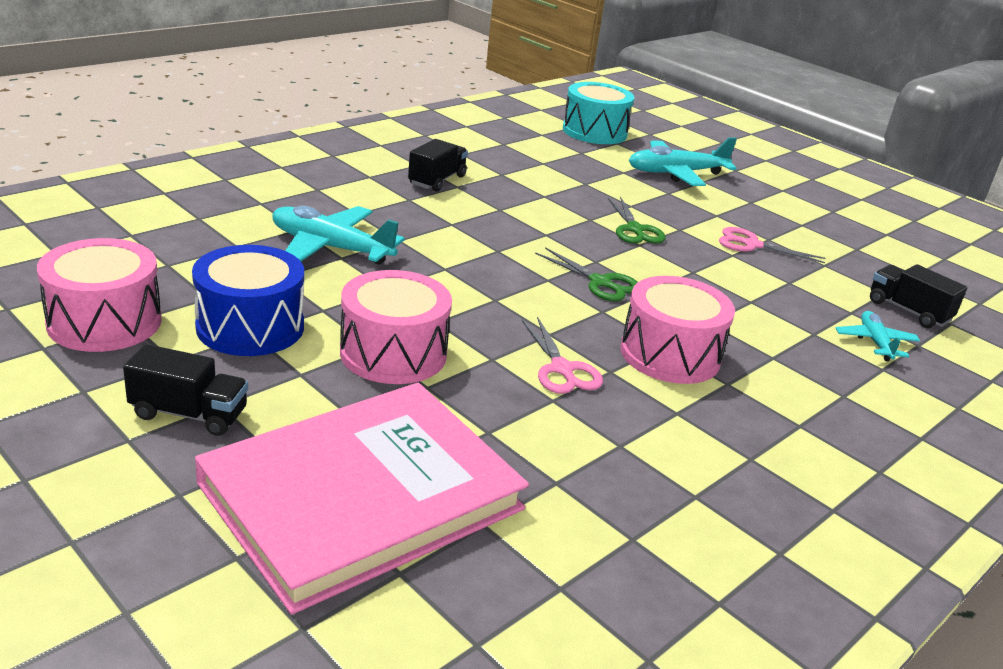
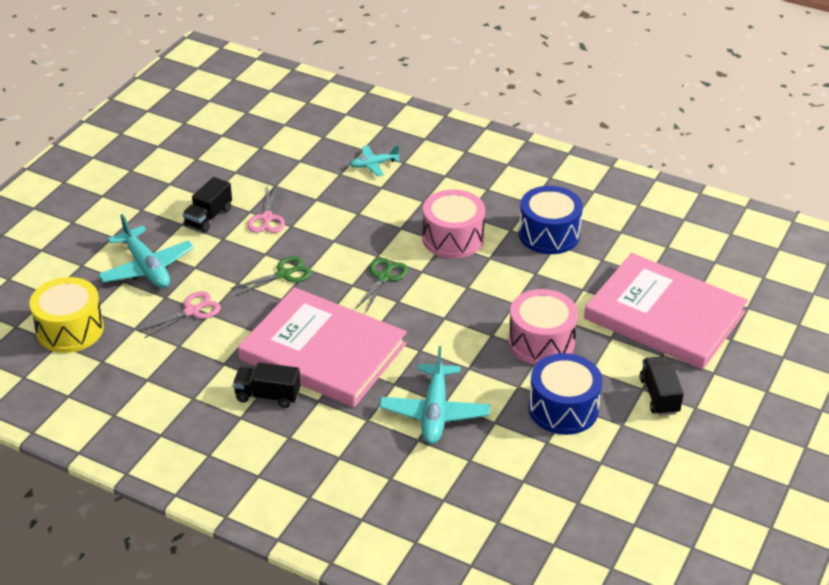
camera: 105 degrees left, 10 degrees up
pink drum [37,238,162,352] -> none
pink scissors [522,317,603,394] -> pink scissors moved to [138,291,221,338]
turquoise drum [563,82,634,144] -> yellow drum [30,277,104,353]
black truck [870,264,967,328] -> black truck moved to [183,177,232,233]
none -> pink book [238,287,407,407]
none -> blue drum [518,186,583,254]

